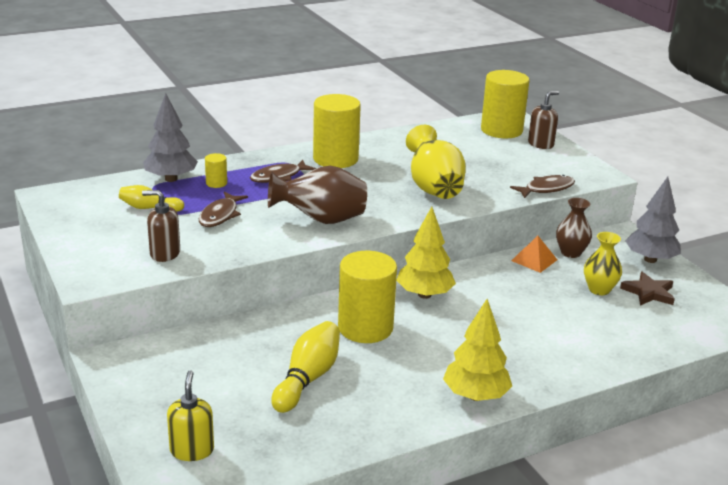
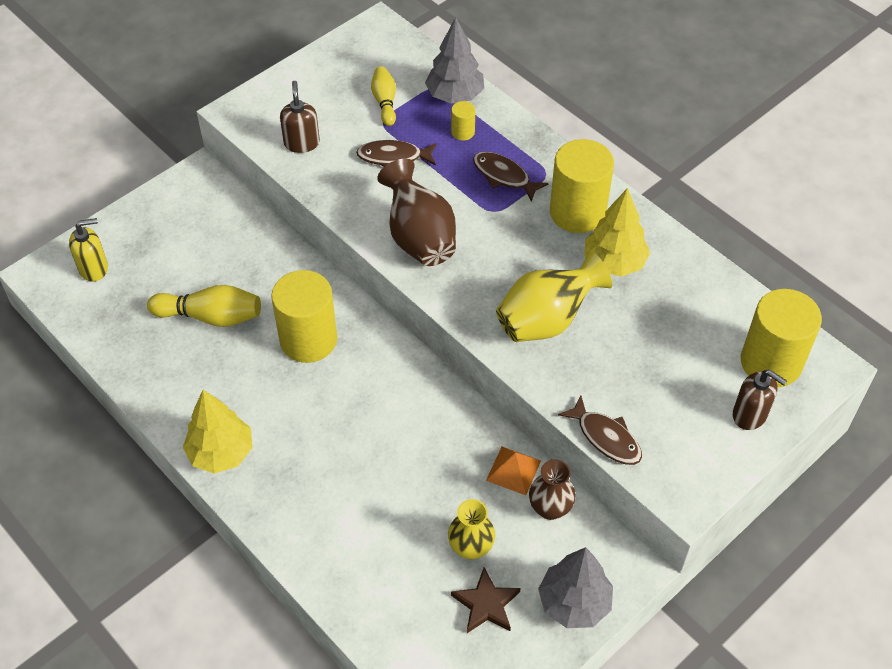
camera: 75 degrees right, 25 degrees up
yellow tree [396,207,456,299] -> yellow tree moved to [584,188,650,277]

